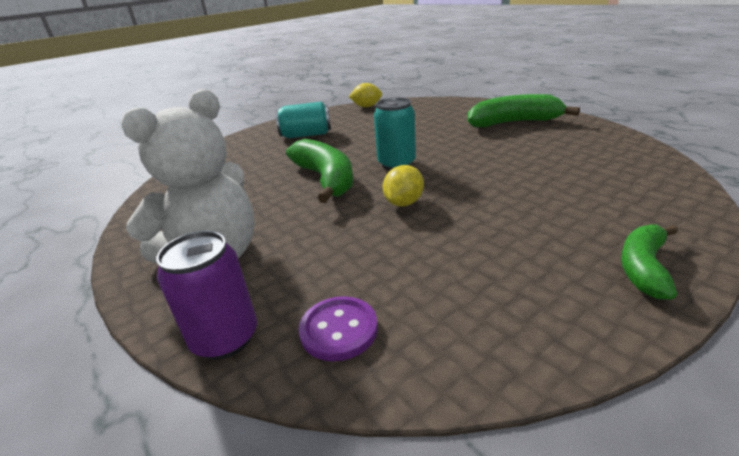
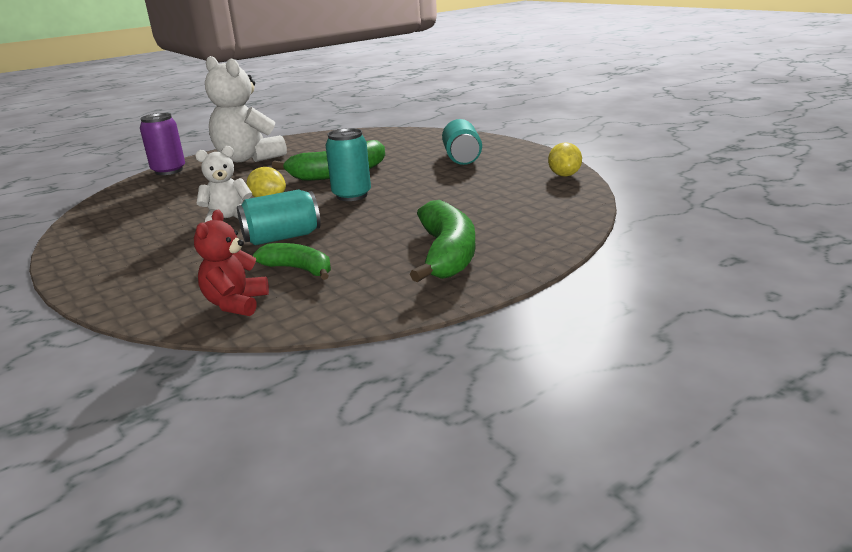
camera: 90 degrees right, 5 degrees down
purple button [299,296,378,361] -> none
green banana [621,225,678,300] -> green banana moved to [253,243,331,280]
none -> red teddy bear [194,210,269,316]
none -> white teddy bear [195,146,252,222]
none -> turquoise can [237,189,321,245]

